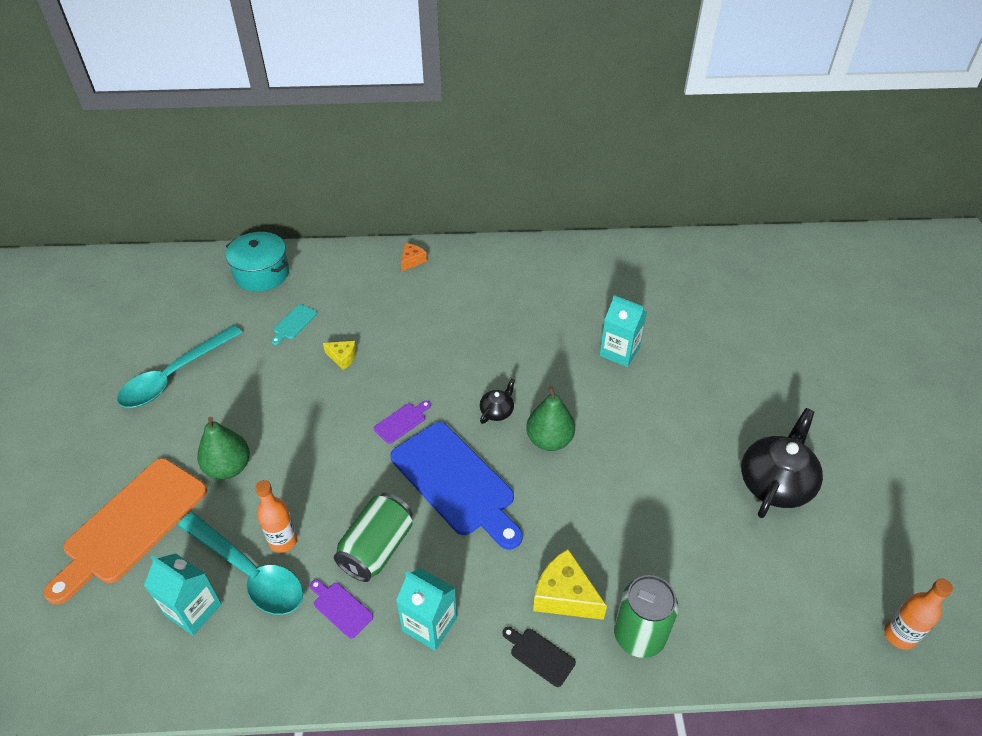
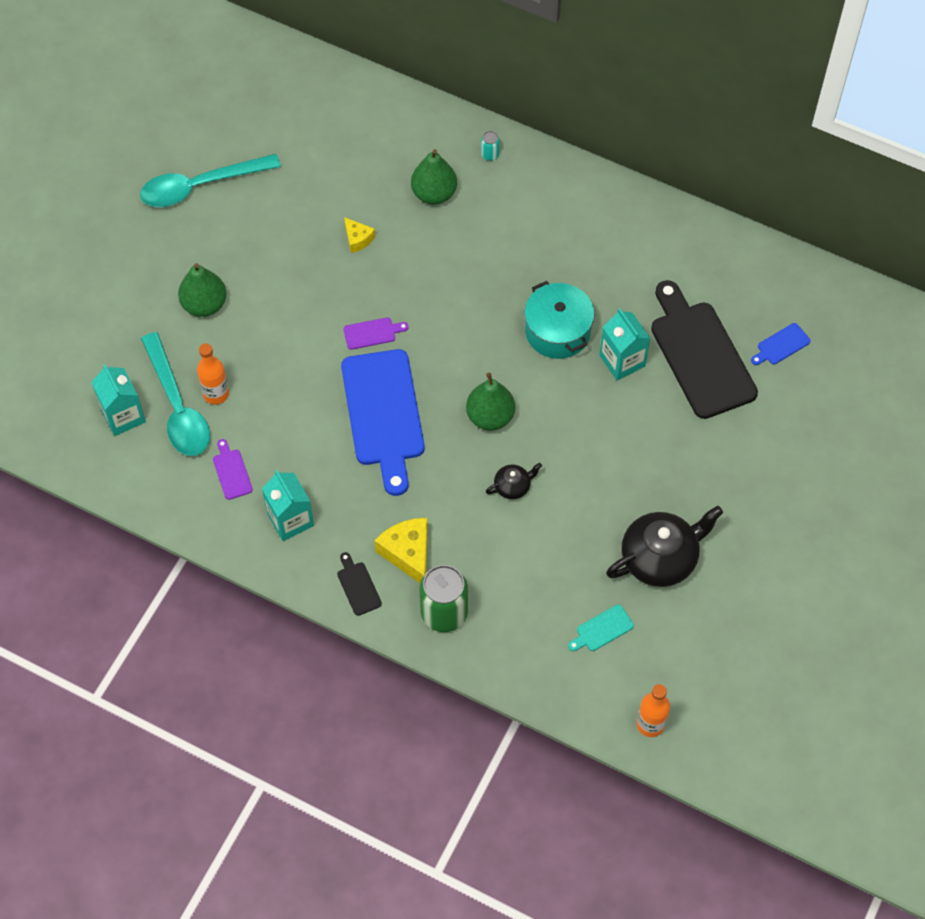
camera: 30 degrees right, 15 degrees up
orange cutting board [44,459,207,605] -> none
turquoise pot [225,232,289,292] -> turquoise pot moved to [525,281,594,359]
turquoise cutting board [271,304,317,345] -> turquoise cutting board moved to [568,604,634,651]
green can [334,493,413,582] -> none
orange cheese [401,243,427,271] -> turquoise can [481,131,500,161]
black teapot [480,379,515,424] -> black teapot moved to [486,463,542,499]
none -> green pear [411,149,457,205]
none -> black cutting board [651,280,758,419]
none -> blue cutting board [751,323,810,365]

